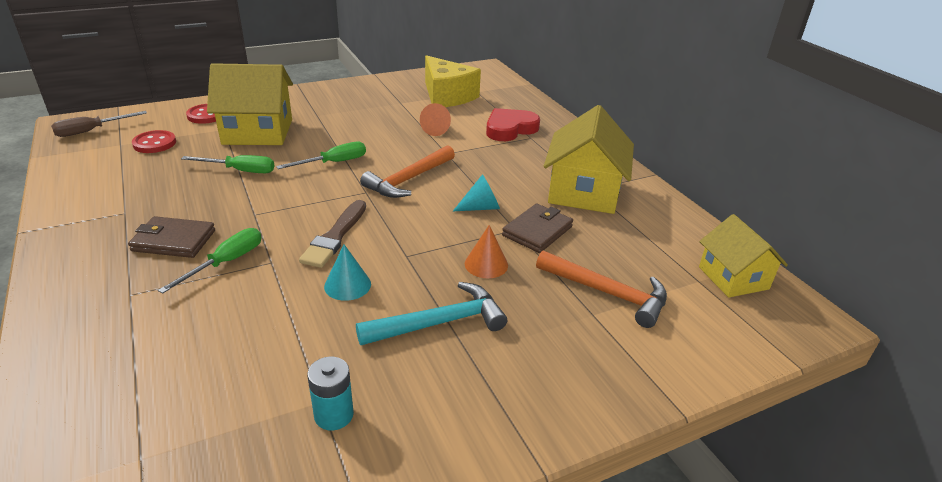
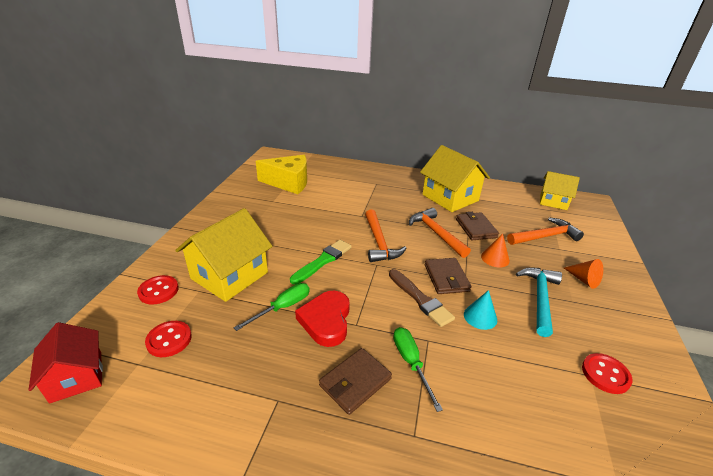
camera: 50 degrees left, 0 degrees up
brown screwdriver [51,111,147,137] -> red house [29,322,103,404]
green screwdriver [276,141,366,169] -> green brush [290,240,352,285]
turquoise battery [307,356,354,431] -> red button [582,353,633,394]
orange cone [420,103,451,136] -> orange cone moved to [564,259,603,289]
turquoise cone [453,174,500,211] -> orange hammer [409,208,471,258]
red heart [486,108,540,141] -> red heart moved to [295,291,350,347]
none -> brown wallet [425,258,472,294]

